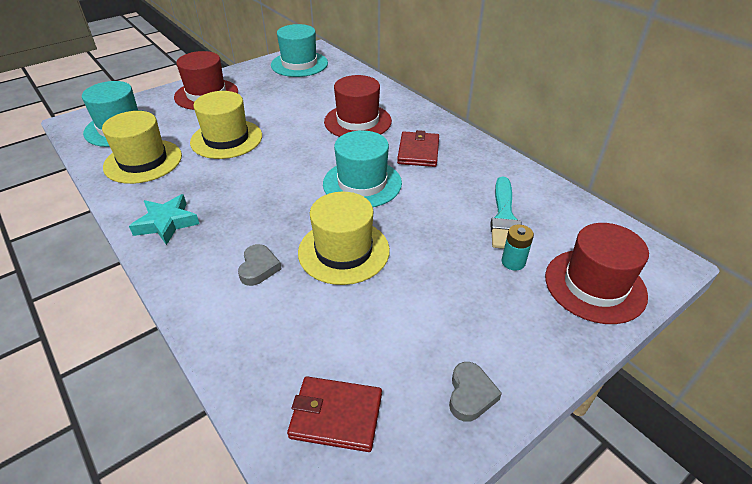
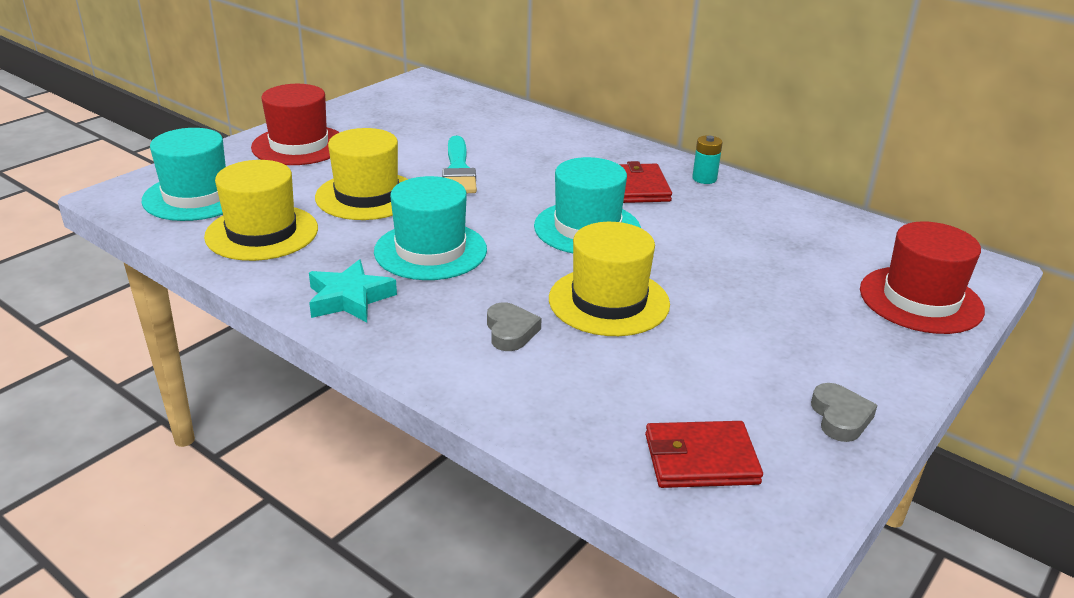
camera: 15 degrees left, 10 degrees down
turquoise hat [271,24,328,77] -> turquoise hat moved to [374,176,487,280]
red hat [324,75,392,137] -> none
turquoise brush [491,177,522,249] -> turquoise brush moved to [442,136,477,193]
turquoise battery [502,225,534,270] -> turquoise battery moved to [692,135,723,184]

